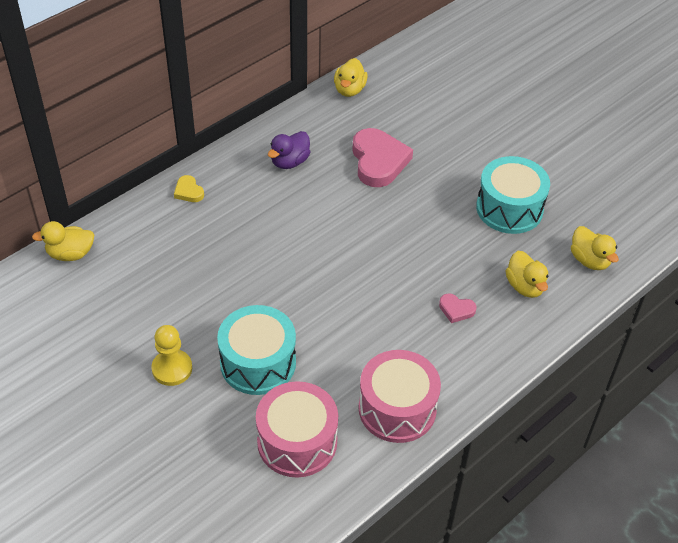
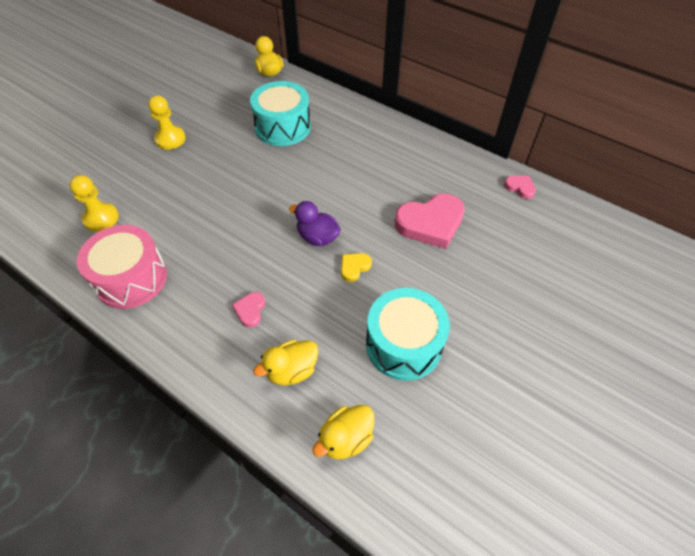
camera: 80 degrees right, 5 degrees up
yellow heart [174,175,204,202] -> yellow heart moved to [341,253,372,282]
turquoise drum [217,305,296,395] -> turquoise drum moved to [250,81,311,146]
pink drum [256,381,338,477] -> yellow pawn [69,175,119,232]
purple duck [268,131,310,169] -> purple duck moved to [289,201,341,246]
yellow duck [334,58,368,97] -> pink heart [504,176,536,199]

